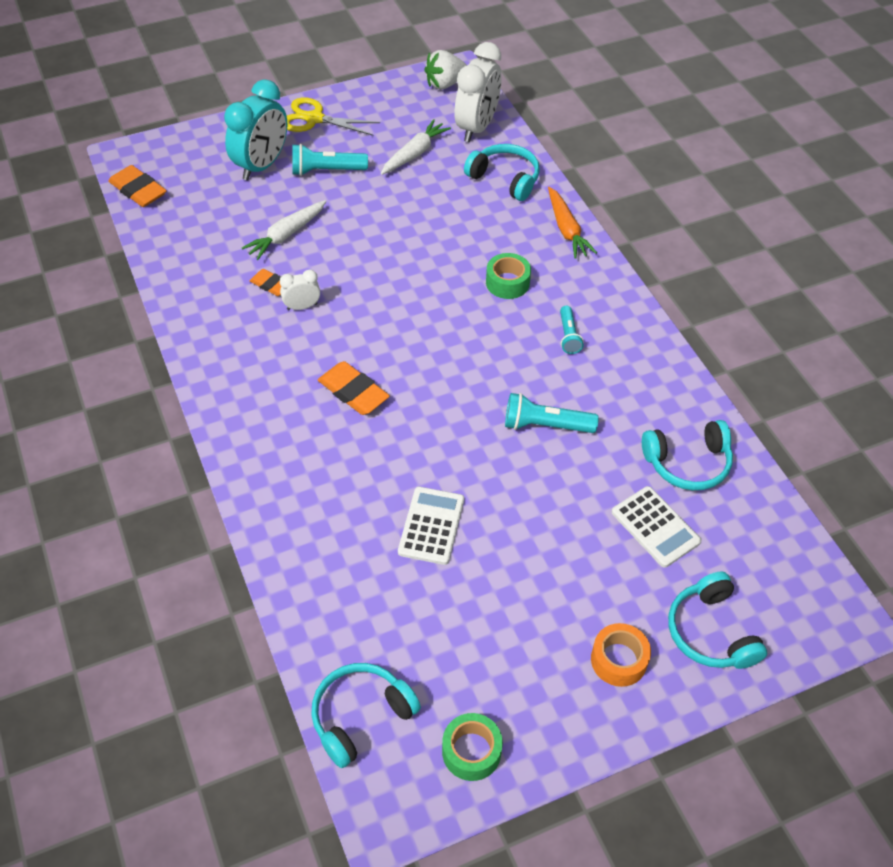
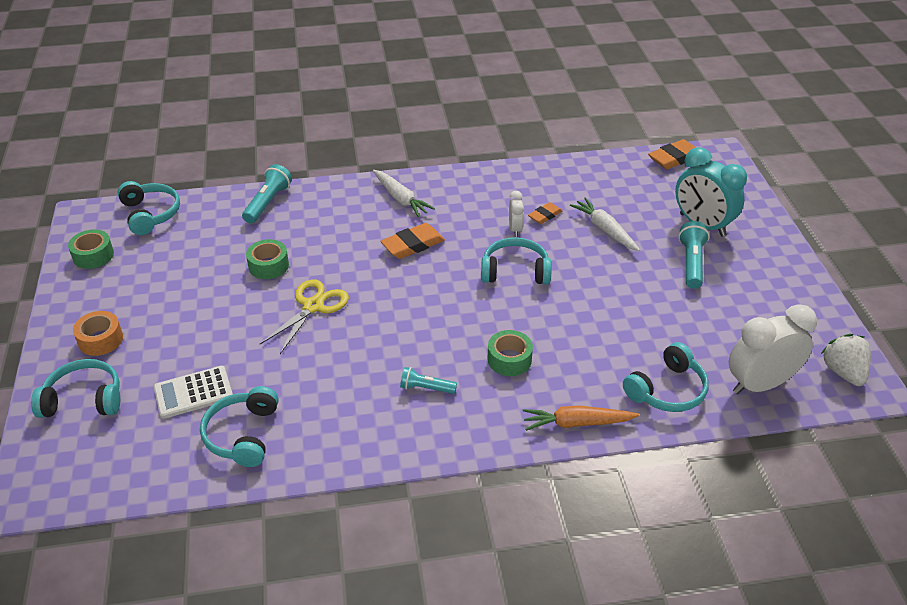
camera: 105 degrees right, 10 degrees down
yellow scissors [287,97,380,136] -> yellow scissors moved to [260,279,349,354]
white carrot [381,119,451,175] -> white carrot moved to [373,170,435,217]
white calculator [398,487,464,565] -> green tape [246,239,289,279]
white clock [454,42,501,142] -> white clock turned 120 degrees clockwise [729,304,817,394]
turquoise flashlight [505,393,599,433] -> turquoise flashlight moved to [242,164,292,224]
none -> turquoise headphones [481,237,552,284]

